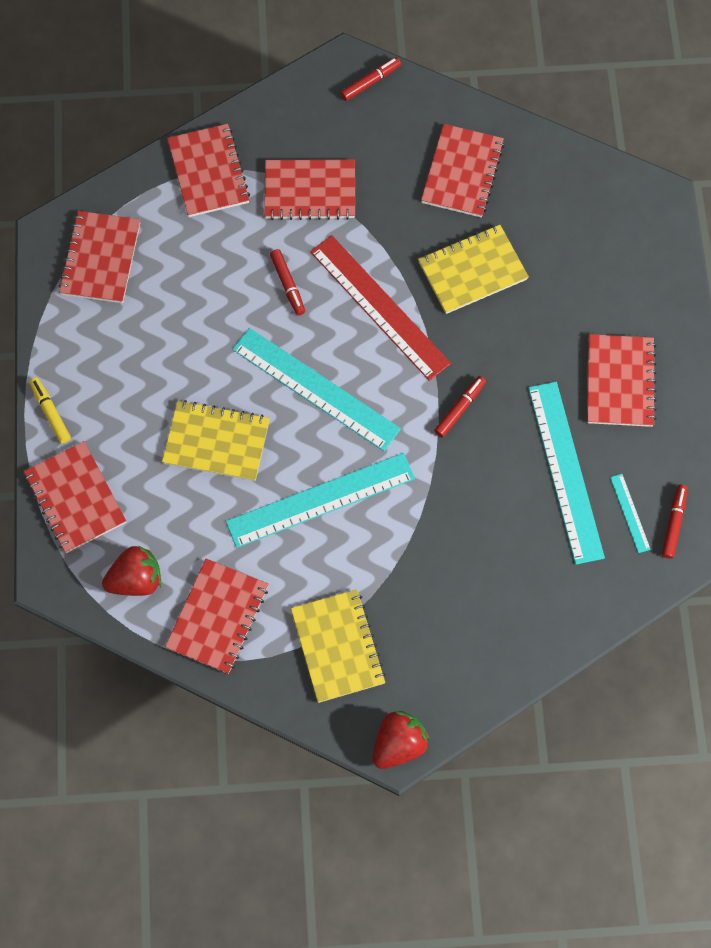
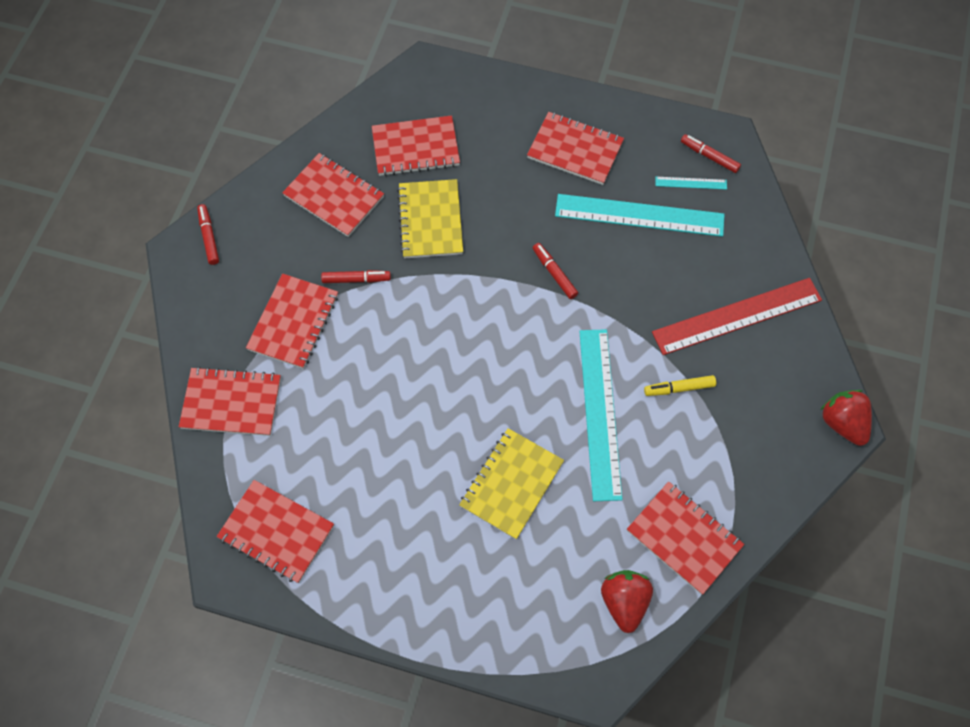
camera: 70 degrees left, 5 degrees down
red notebook [24,441,126,553] -> red notebook moved to [372,115,460,176]
yellow marker [29,377,71,444] -> yellow marker moved to [644,375,716,396]
turquoise ruler [232,328,401,451] -> none
red marker [270,249,305,315] -> red marker moved to [321,270,391,283]
yellow notebook [291,589,386,703] -> none
red ruler [310,235,451,381] -> red ruler moved to [652,278,822,355]

